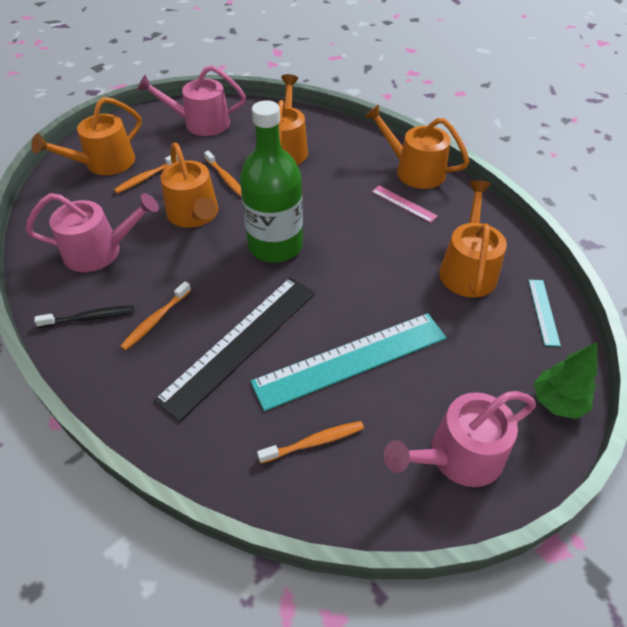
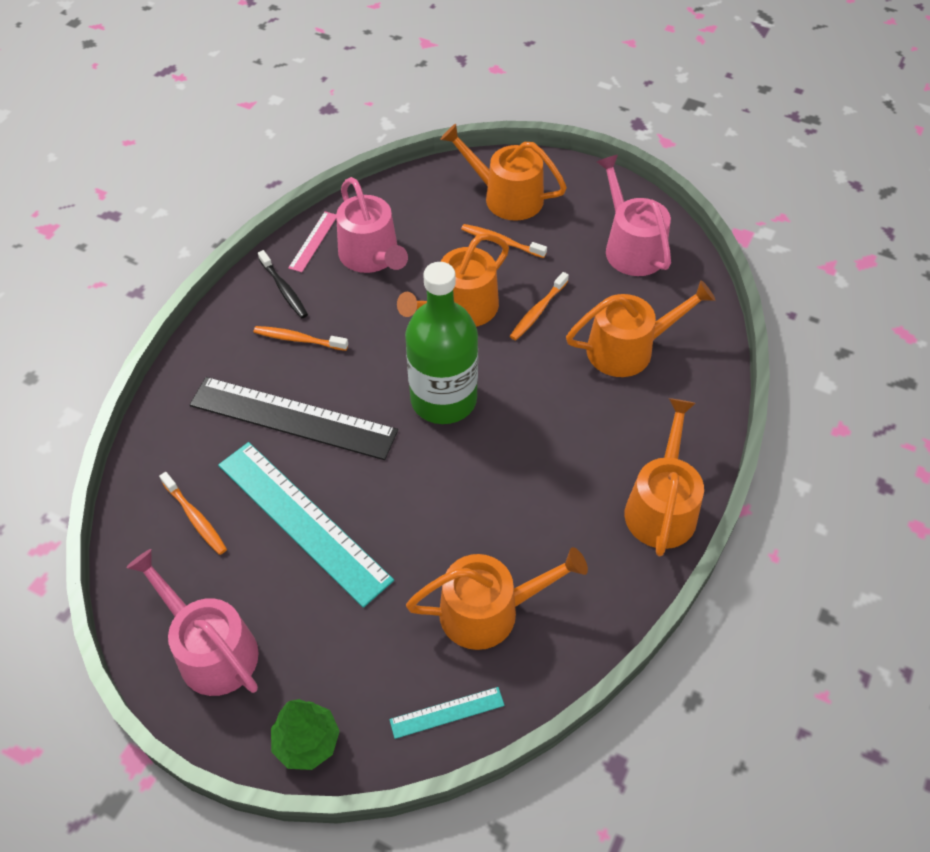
camera: 70 degrees right, 5 degrees up
pink ruler [372,186,438,223] -> pink ruler moved to [288,212,336,272]

